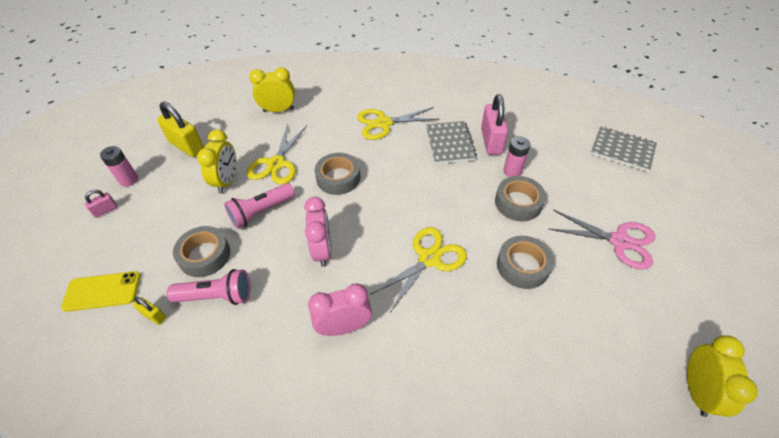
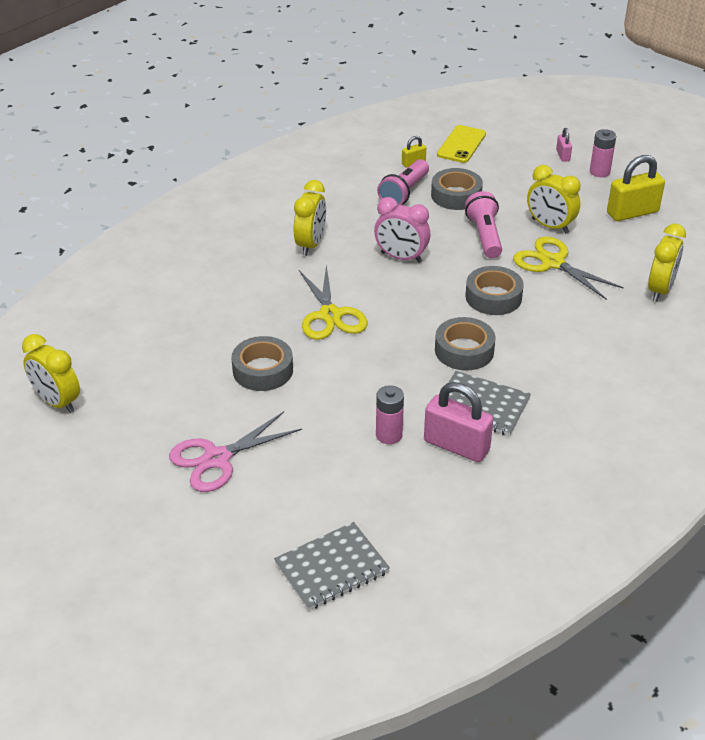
camera: 120 degrees right, 10 degrees down
pink clock [308,283,372,336] -> yellow clock [294,180,326,256]
yellow scissors [357,107,440,140] -> none
grey tape [495,176,546,221] -> grey tape moved to [435,317,496,371]

